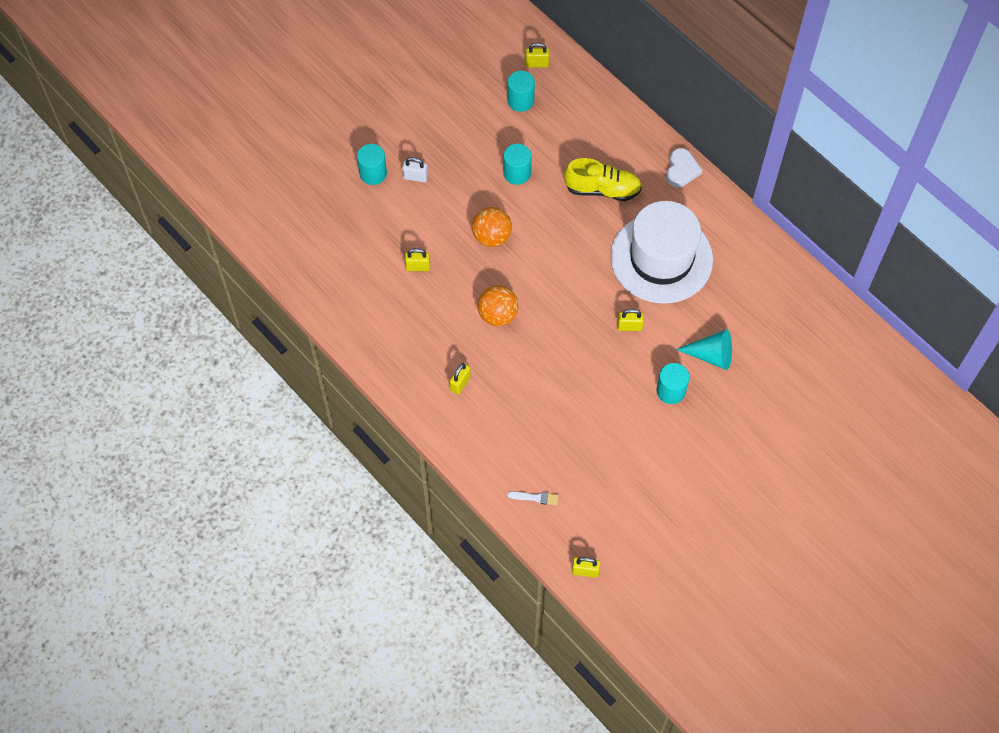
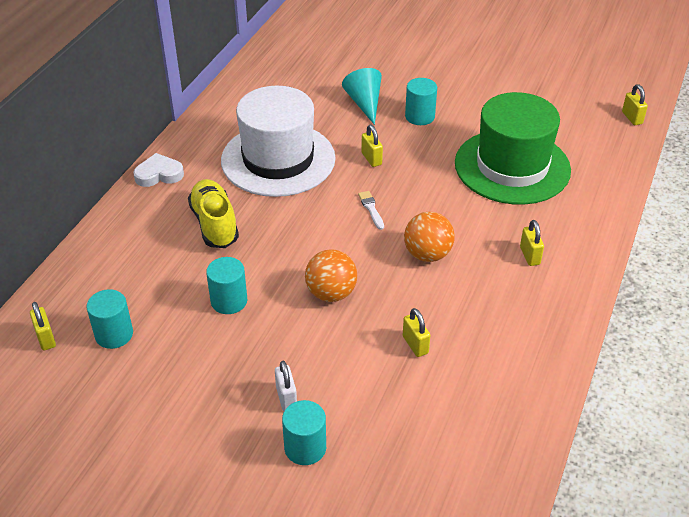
camera: 115 degrees left, 20 degrees down
yellow padlock [450,363,471,395] -> yellow padlock turned 75 degrees clockwise [520,220,544,266]
white brush [507,491,558,505] -> white brush moved to [358,191,384,230]
none -> green hat [455,92,571,205]

